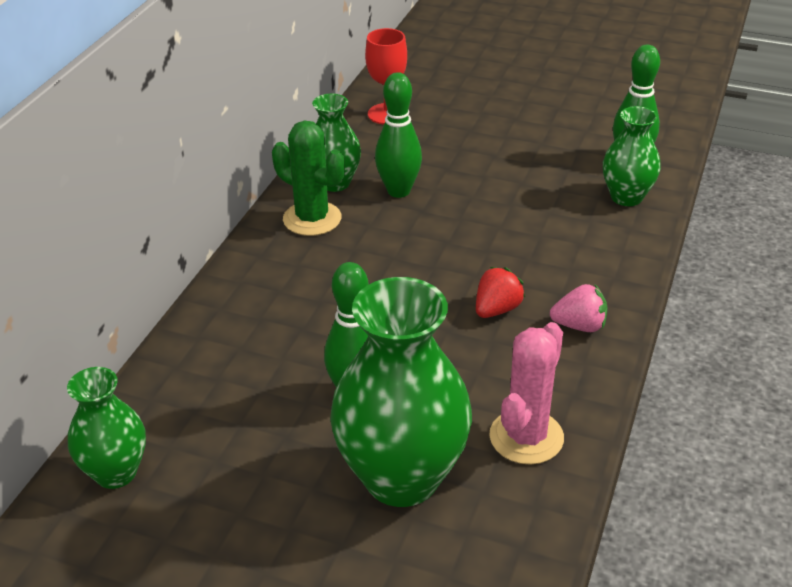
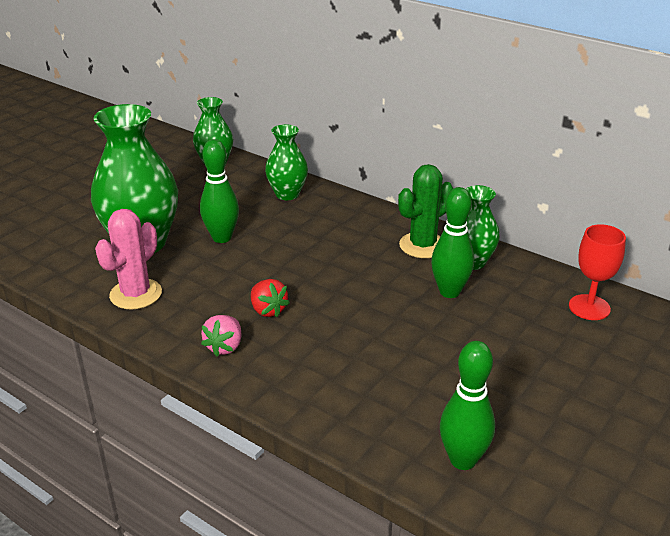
camera: 105 degrees right, 5 degrees down
pink cactus [490,322,564,465] -> pink cactus turned 75 degrees clockwise [95,209,162,309]
green vase [603,106,661,206] -> green vase moved to [265,124,308,200]

